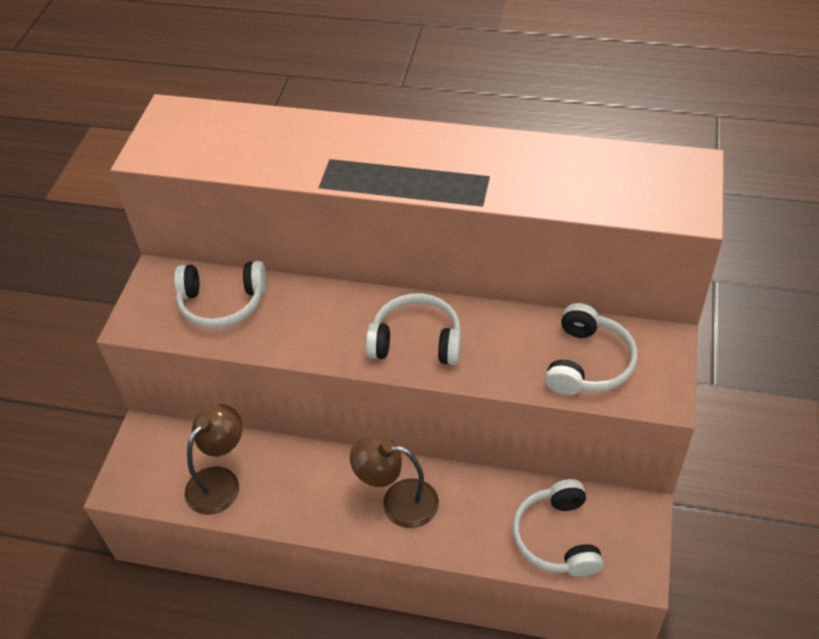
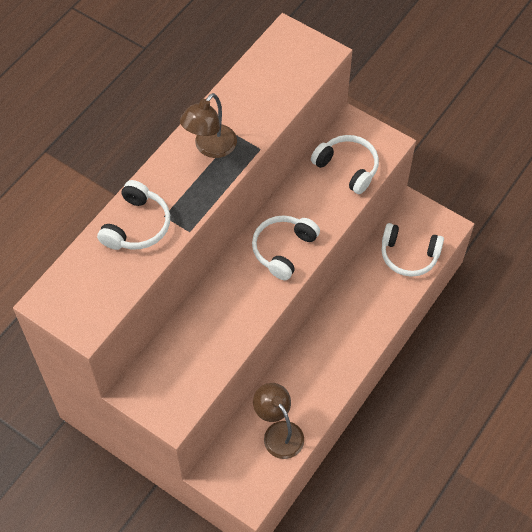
camera: 70 degrees left, 10 degrees up
white headphones [174,261,267,329] -> white headphones moved to [97,180,170,250]
brown lamp [350,435,439,528] -> brown lamp moved to [180,93,237,158]

